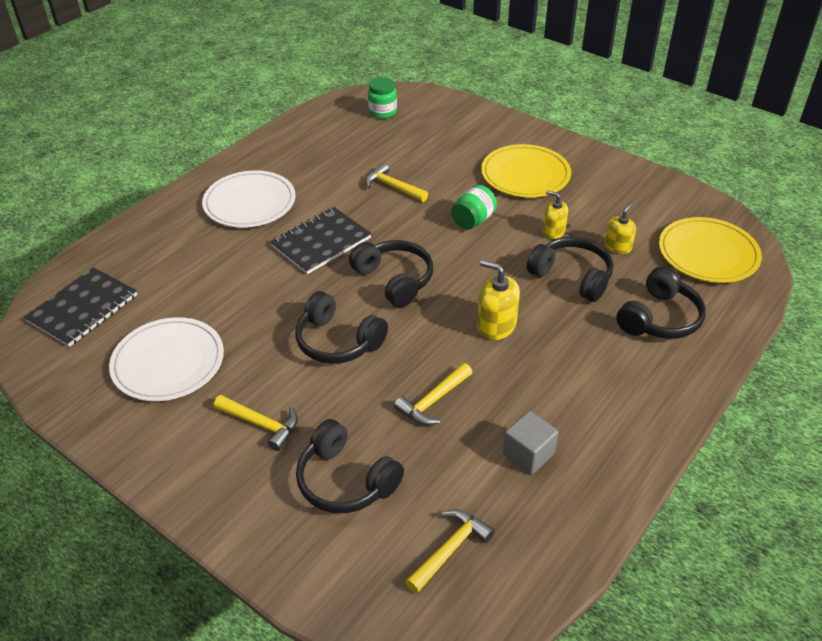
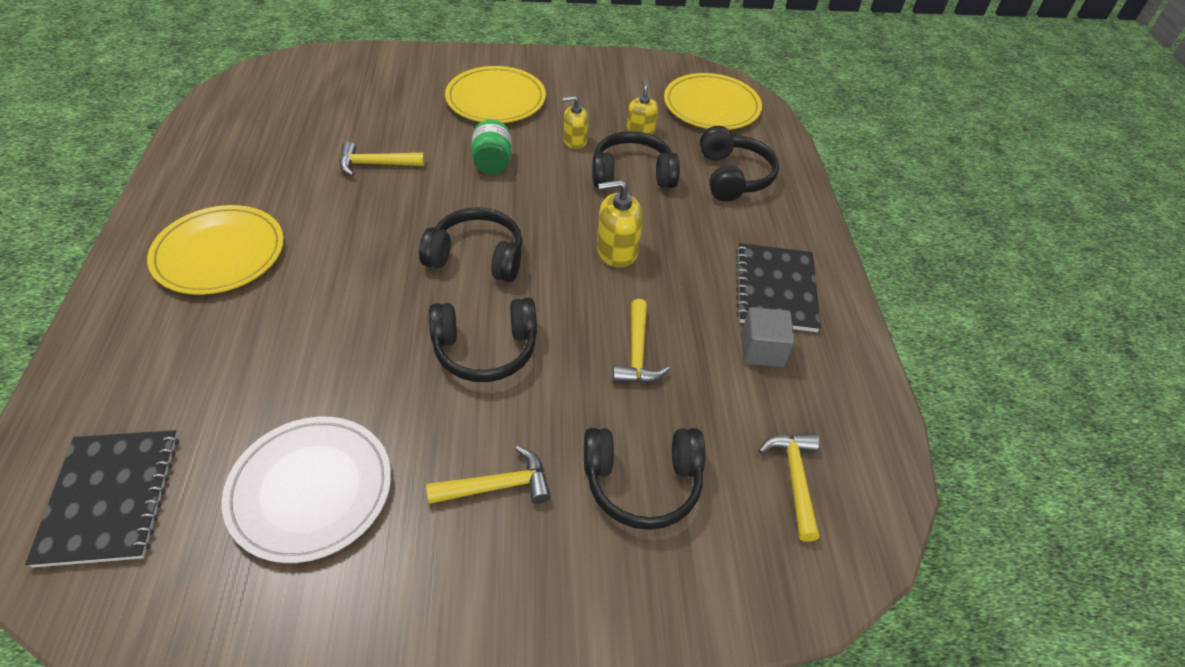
camera: 45 degrees left, 5 degrees up
white plate [202,170,295,228] -> yellow plate [147,205,284,295]
black notebook [270,207,372,274] -> black notebook moved to [736,243,821,332]
green jar [368,77,397,119] -> none

